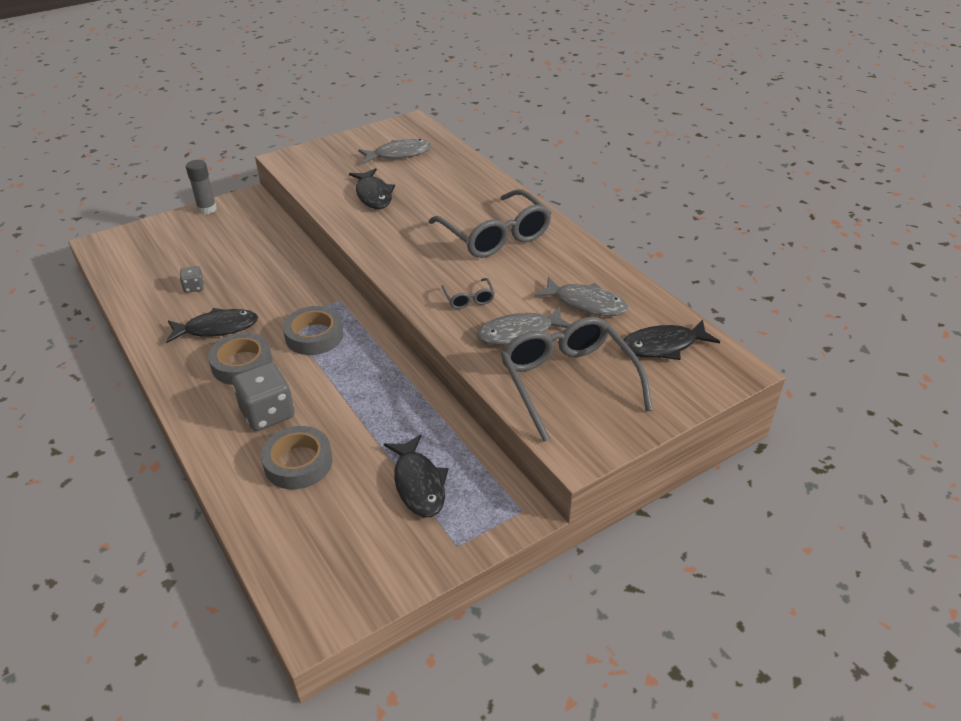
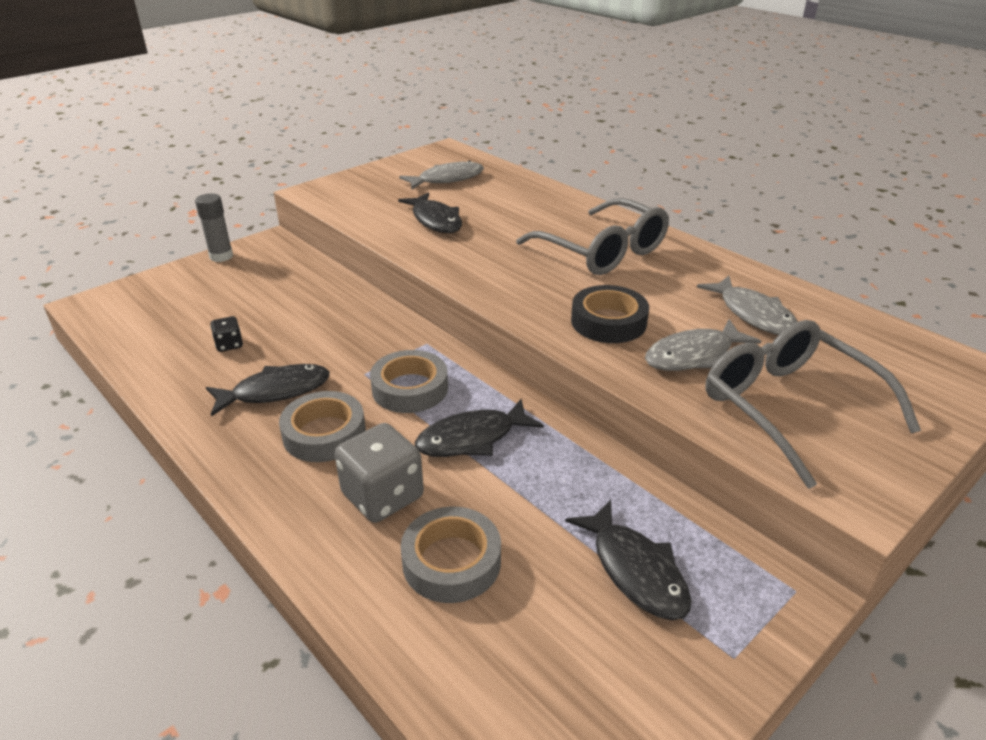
camera: 10 degrees left, 5 degrees down
grey dice [180,266,204,293] -> black dice [210,316,243,352]
grey glasses [441,278,495,309] -> black tape [571,285,649,343]
grey fish [534,277,628,316] -> grey fish turned 45 degrees clockwise [697,276,798,335]
black fish [621,319,720,360] -> black fish moved to [415,399,544,457]

